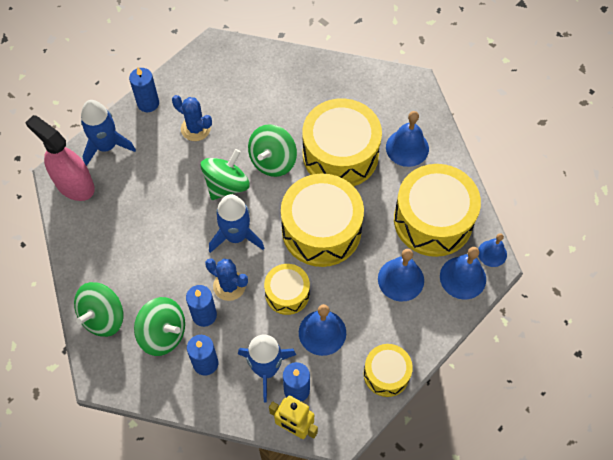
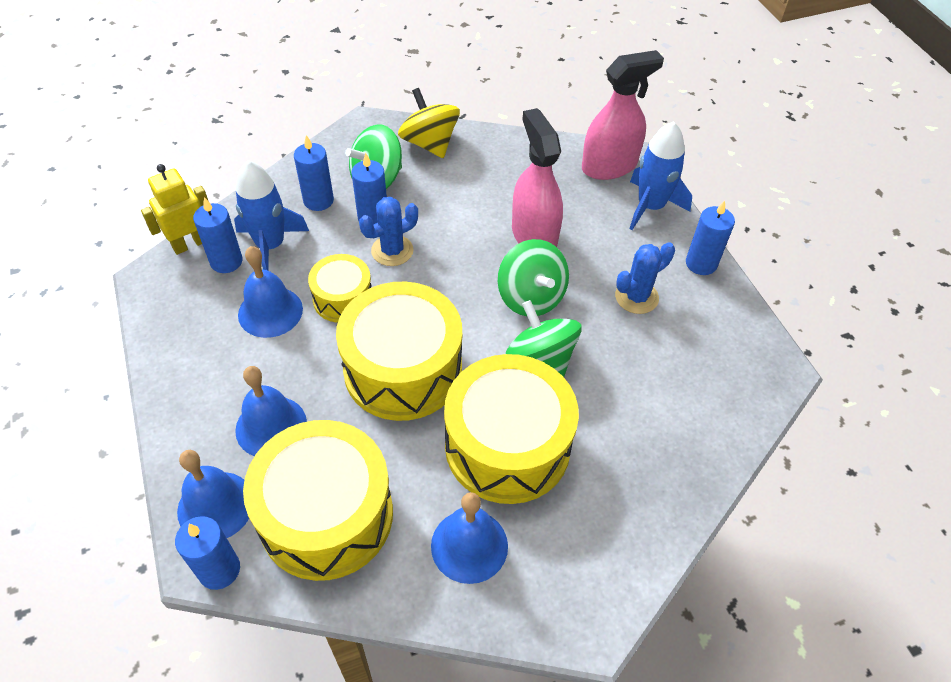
camera: 115 degrees right, 10 degrees down
green spinning top [74,282,124,337] -> yellow spinning top [398,88,460,158]
blue rocket [209,194,264,253] -> none
yellow drum [364,344,413,397] -> none
blue bell [478,233,507,267] -> blue candle [175,516,240,590]
none -> pink spray bottle [512,108,563,247]

